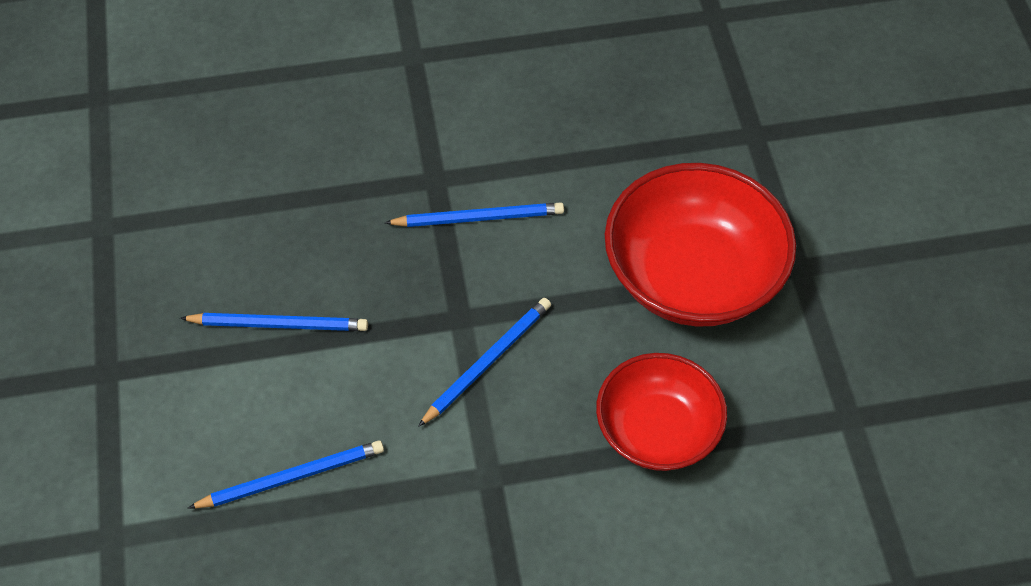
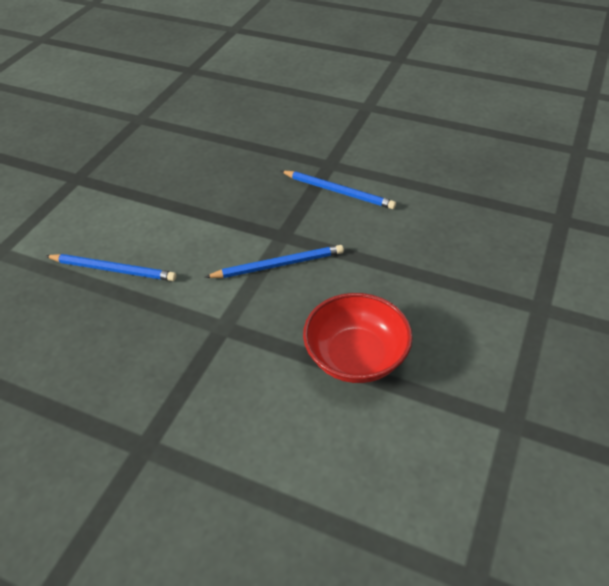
camera: 35 degrees right, 10 degrees down
blue pencil [180,313,368,331] -> none
red bowl [605,163,796,327] -> none

